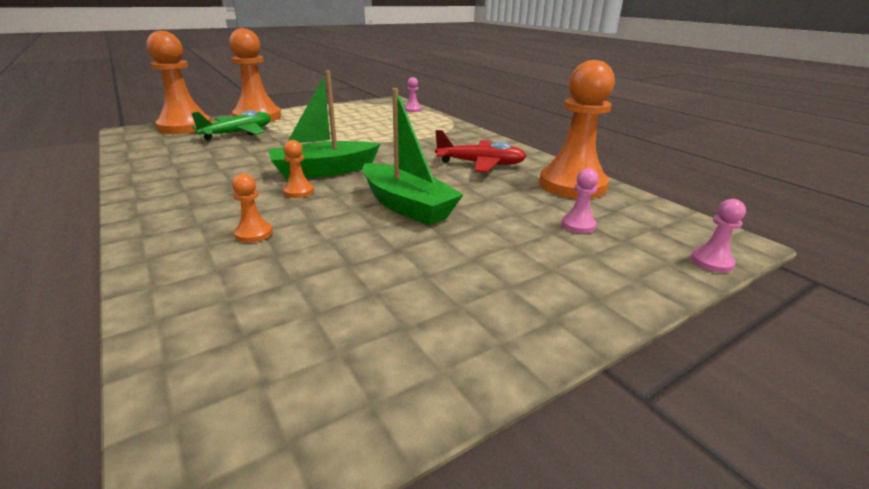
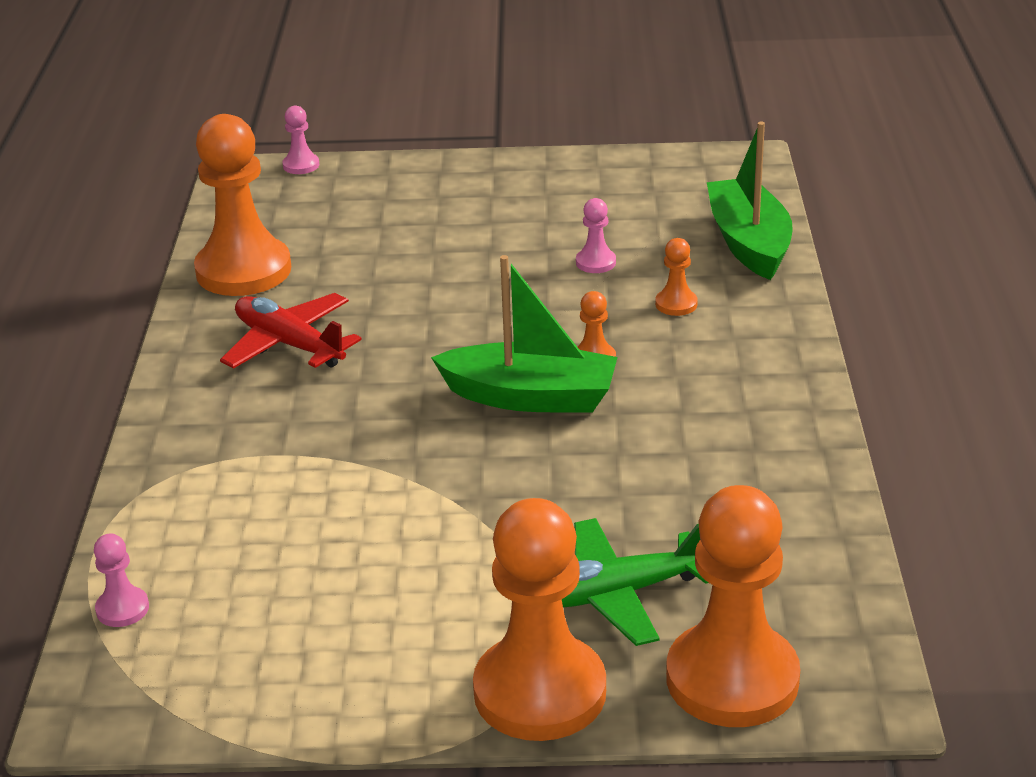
camera: 145 degrees left, 5 degrees up
green boat [362,88,464,225] -> green boat moved to [707,122,793,280]
pink pawn [561,168,599,233] -> pink pawn moved to [576,198,616,273]

